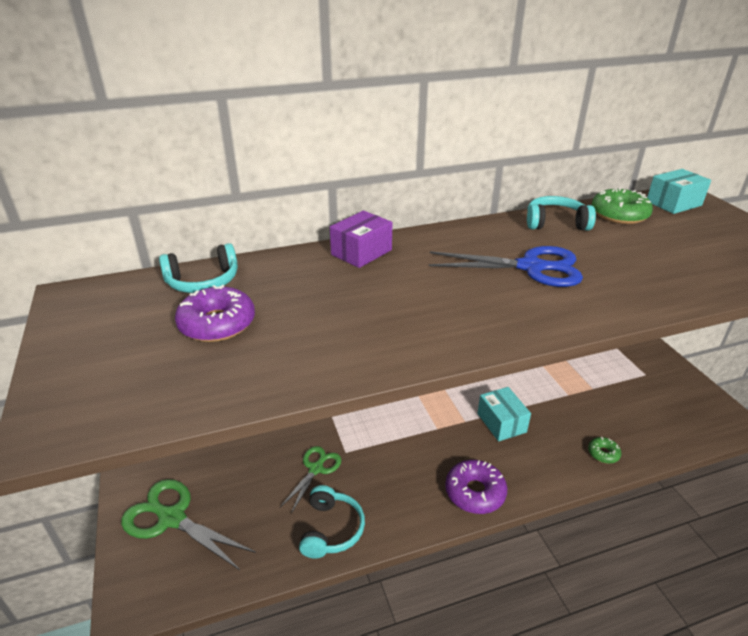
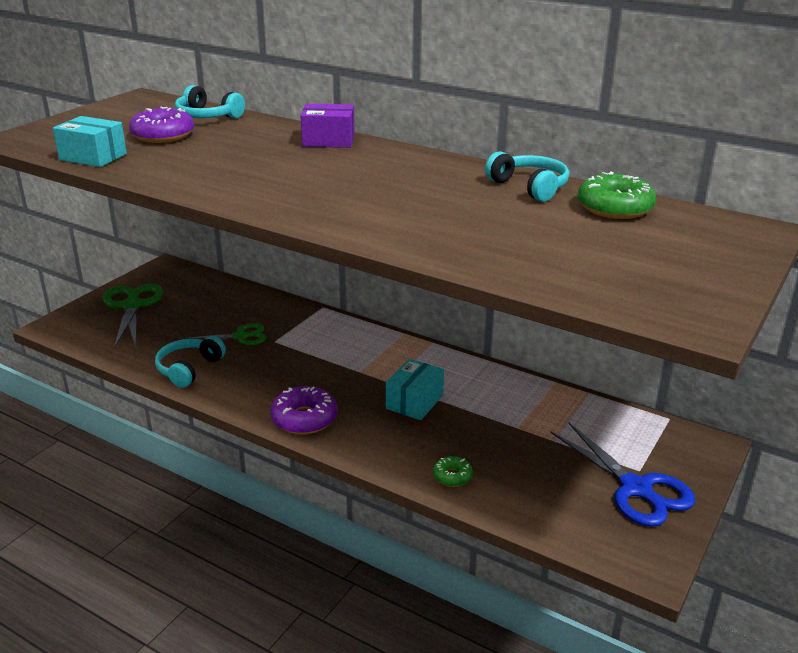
camera: 50 degrees right, 5 degrees down
turquoise headphones [299,485,365,559] -> turquoise headphones turned 150 degrees clockwise [155,336,226,388]
blue scissors [429,246,583,287] -> blue scissors moved to [551,423,696,527]
turquoise box [647,169,711,214] -> turquoise box moved to [53,116,127,167]

